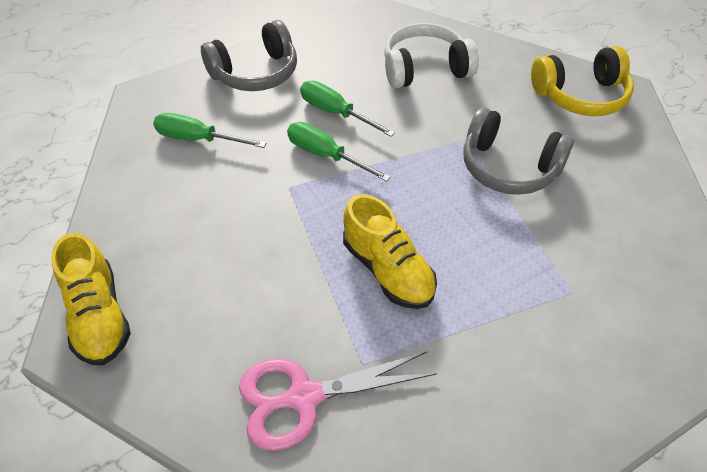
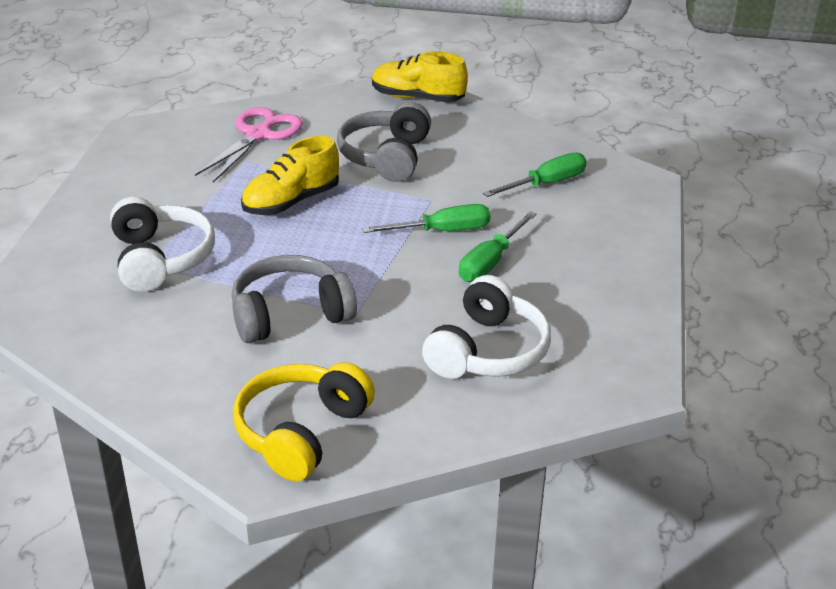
camera: 130 degrees right, 15 degrees down
grey headphones [201,20,297,91] -> grey headphones moved to [337,102,431,182]
green screwdriver [300,81,395,137] -> green screwdriver turned 135 degrees clockwise [459,211,536,282]
yellow shoe [343,194,437,309] -> yellow shoe turned 45 degrees counterclockwise [241,136,339,215]
none -> white headphones [110,197,215,292]

